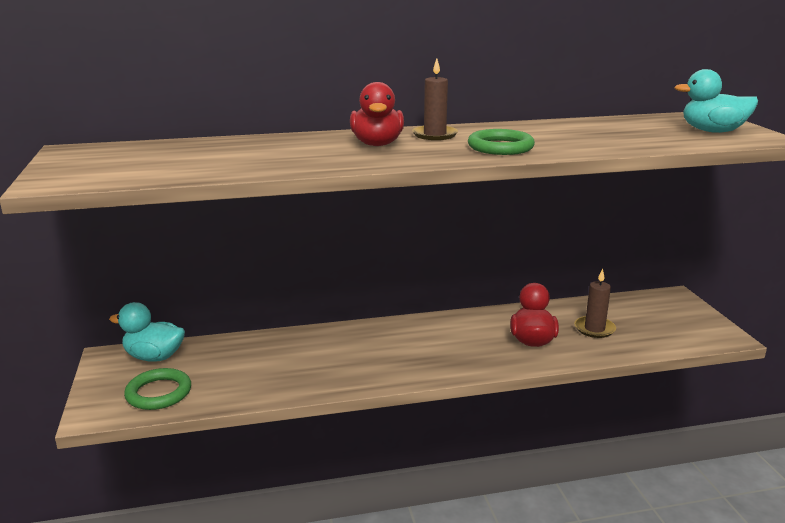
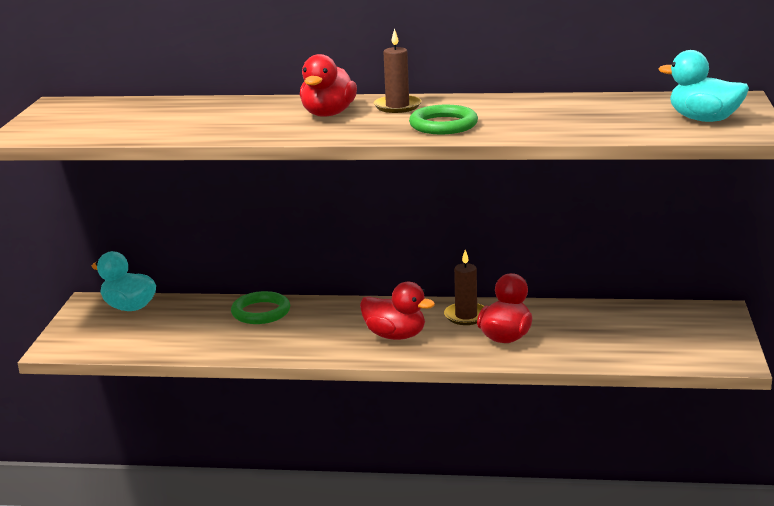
camera: 20 degrees right, 0 degrees up
green ring [124,368,191,410] -> green ring moved to [231,291,290,324]
brown candle [574,269,616,338] -> brown candle moved to [444,250,484,325]
none -> red duck [360,282,435,340]

